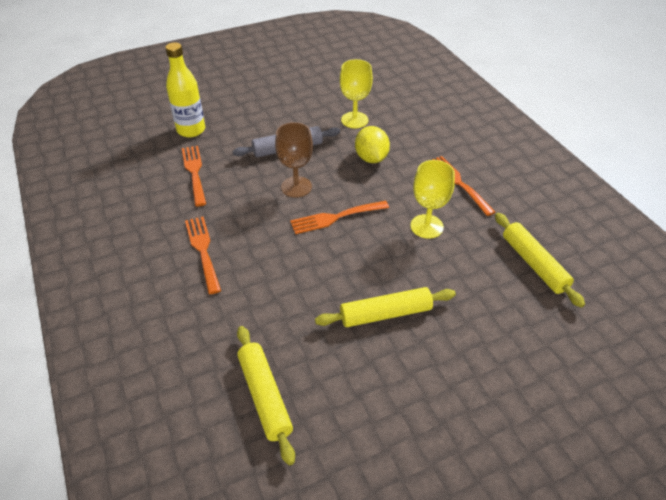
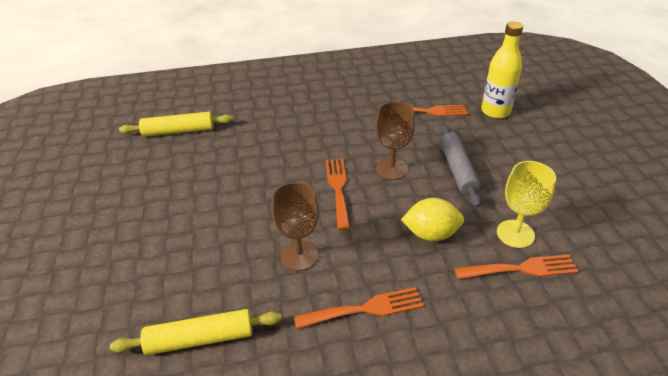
camera: 105 degrees right, 5 degrees down
orange fork [185,216,221,294] -> orange fork moved to [454,254,579,279]
yellow rolling pin [315,287,456,327] -> none
yellow goblet [410,160,455,239] -> brown goblet [271,182,319,271]

